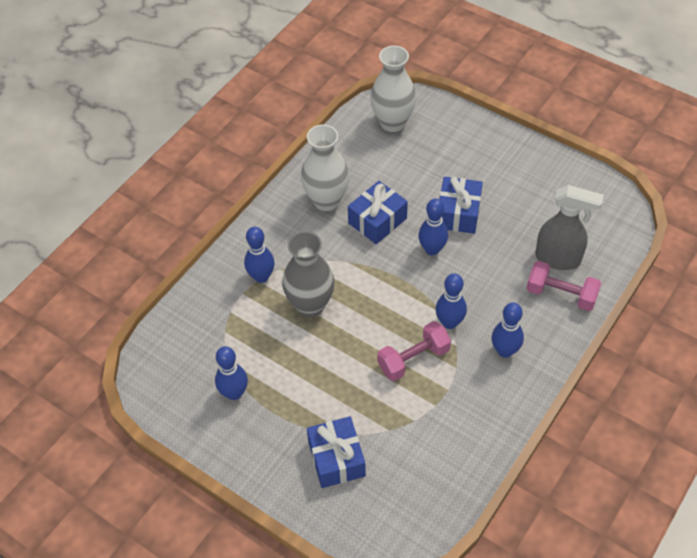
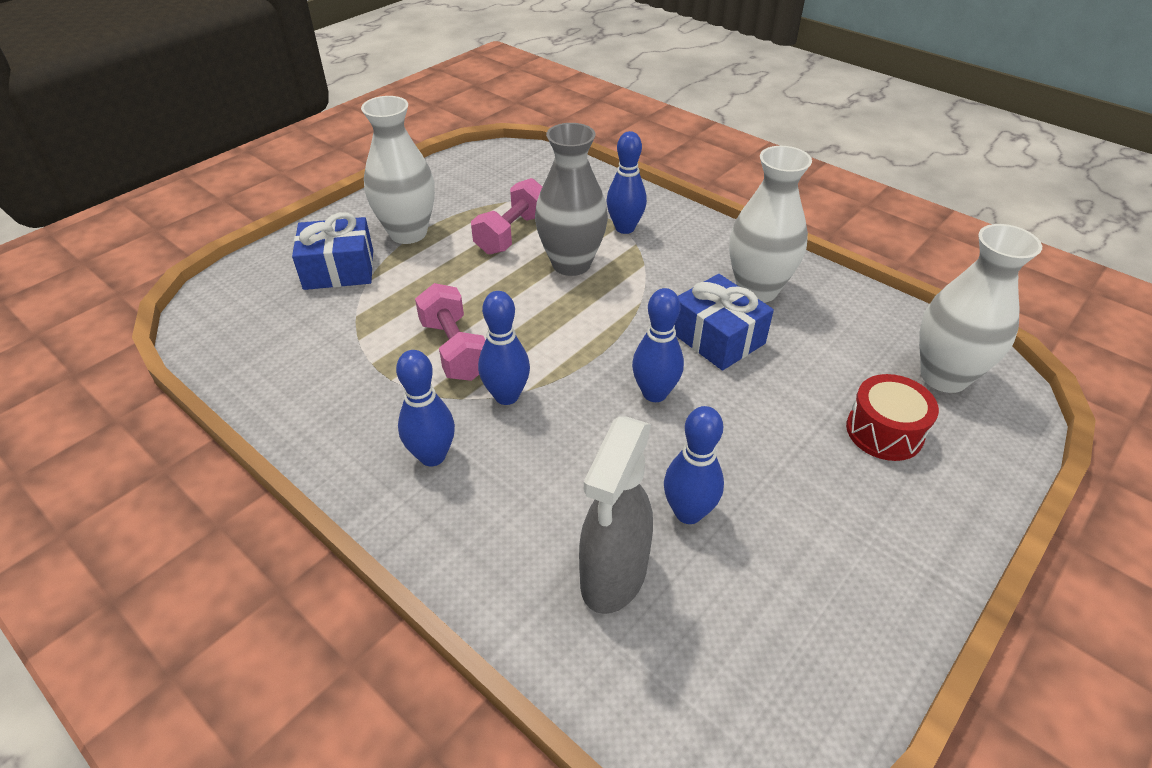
camera: 95 degrees right, 10 degrees down
blue bowling pin [215,346,248,400] -> blue bowling pin moved to [664,406,724,524]
blue gift [439,177,483,234] -> none
pink dumbbell [526,261,601,311] -> pink dumbbell moved to [471,178,542,255]
none -> white vase [361,96,435,244]
none -> red drum [846,374,939,461]

